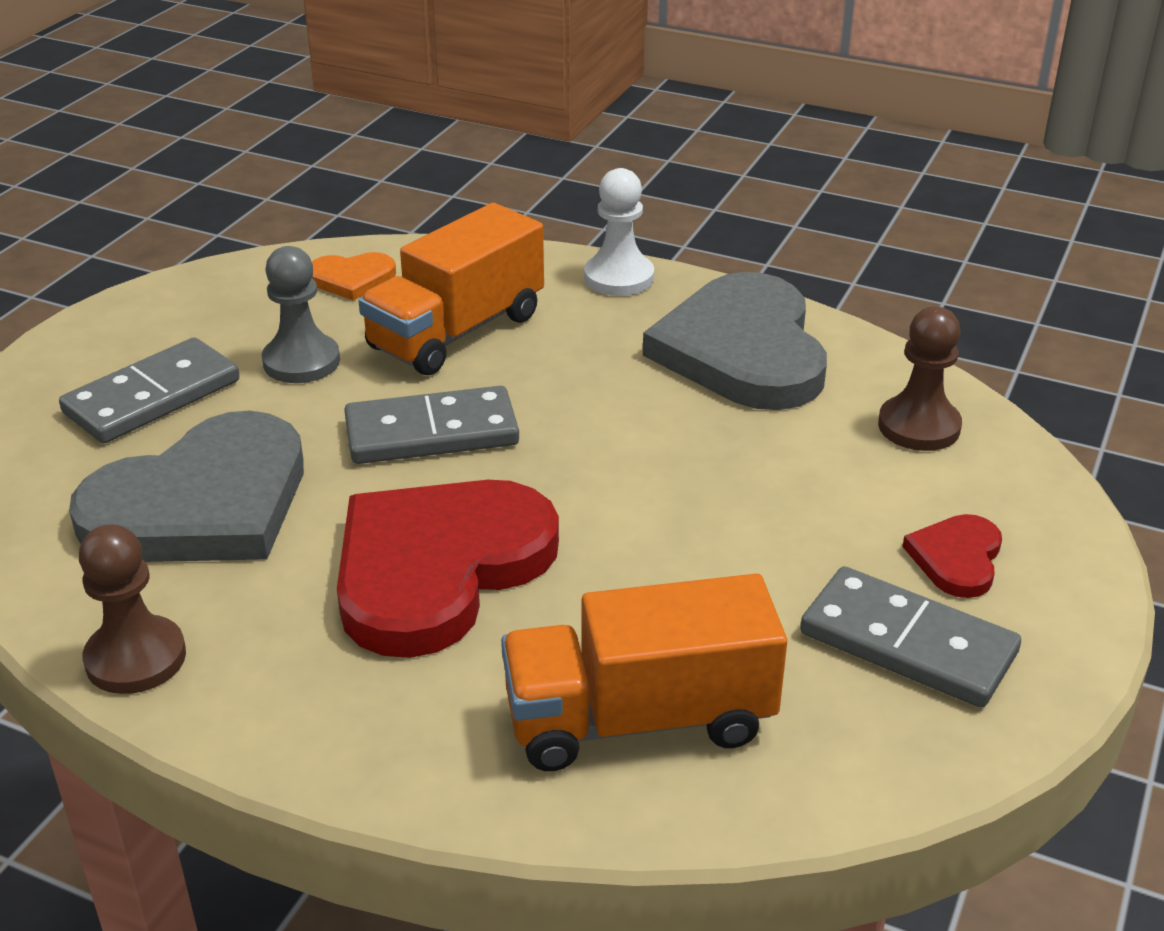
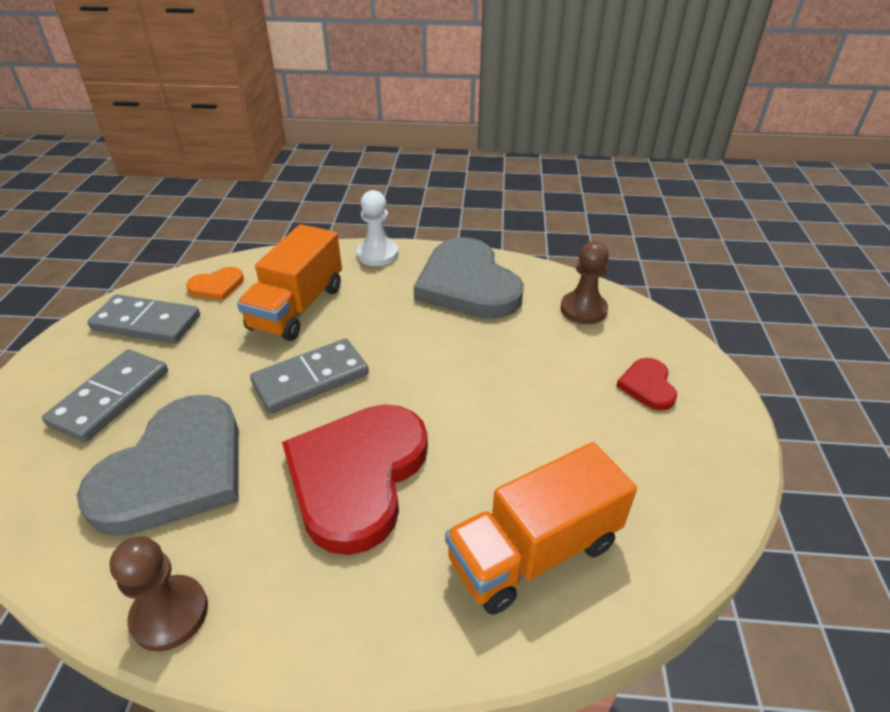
camera: 20 degrees left, 5 degrees up
grey pawn [262,246,340,383] -> none
grey domino [800,566,1021,708] -> grey domino moved to [87,294,200,343]

